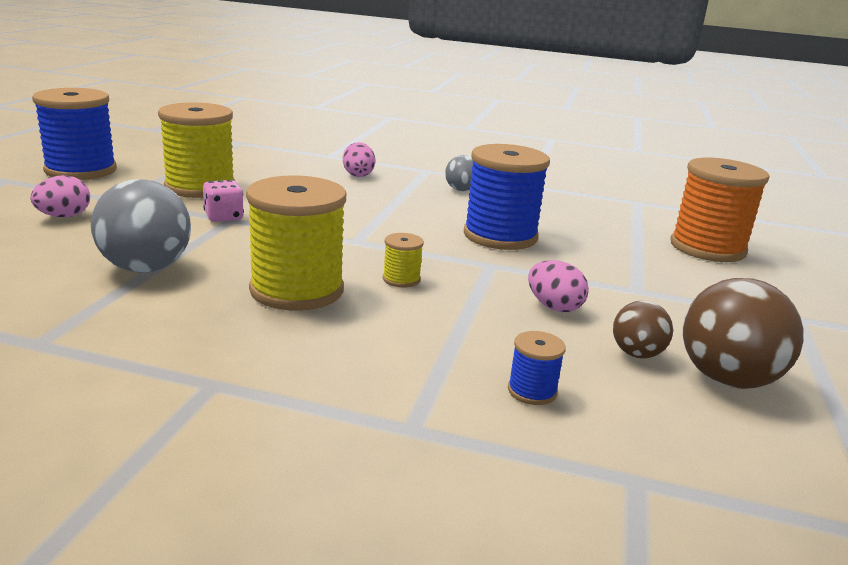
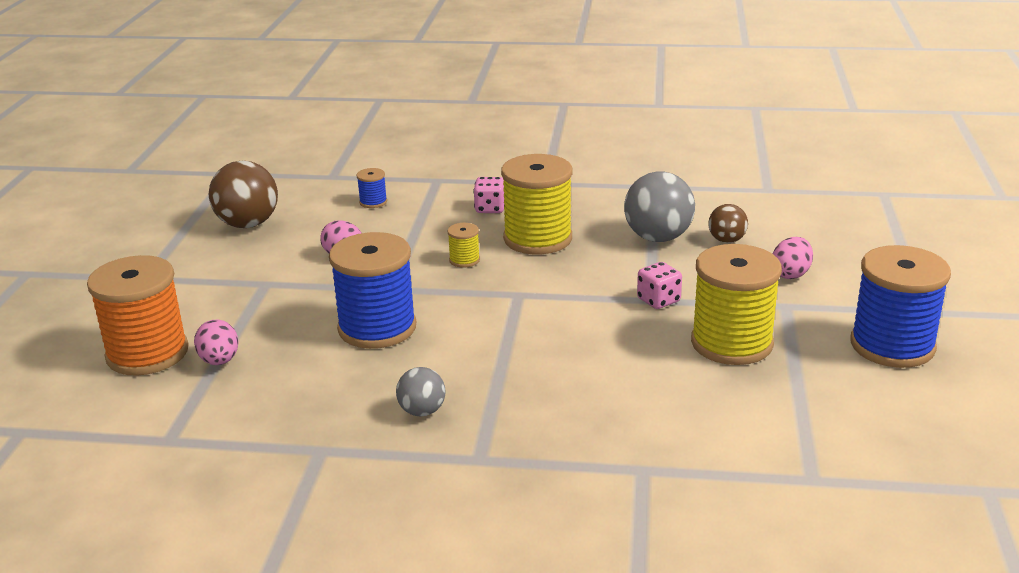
camera: 175 degrees right, 5 degrees up
pink egg [343,142,376,177] -> pink egg moved to [194,319,239,365]
brown ball [613,301,673,358] -> brown ball moved to [708,204,748,243]
none -> pink dice [473,177,505,213]

